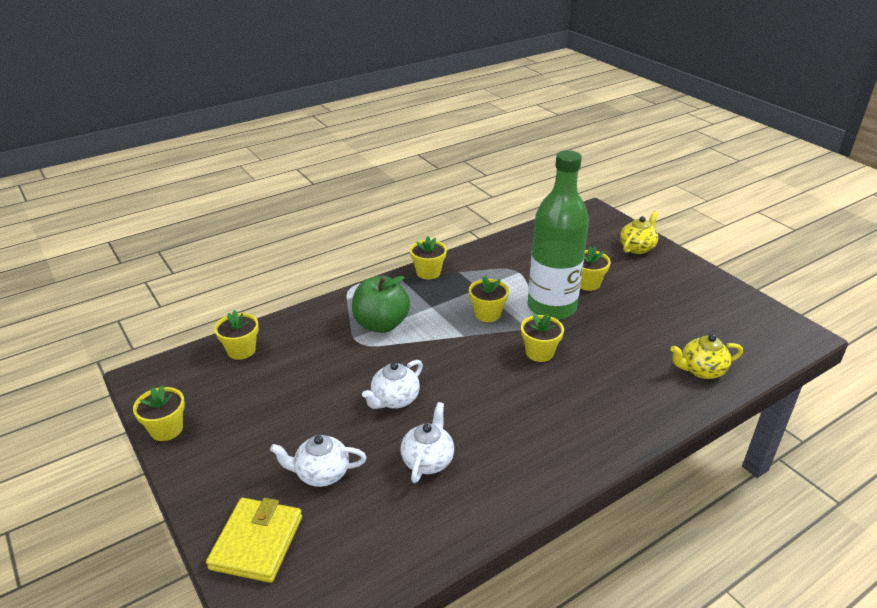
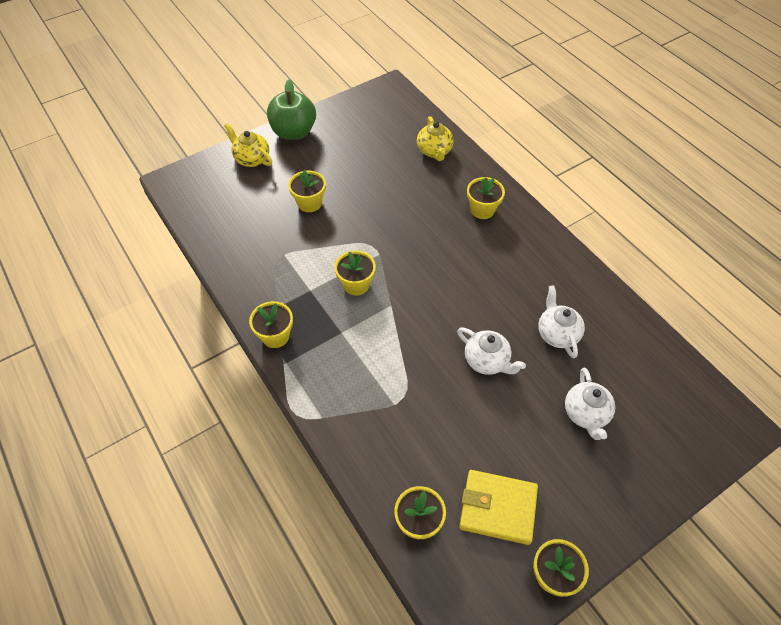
camera: 90 degrees left, 20 degrees up
yellow wallet [206,498,302,583] -> yellow wallet moved to [459,470,538,545]
green apple [352,276,410,333] -> green apple moved to [267,79,316,140]
white teapot [401,402,454,483] -> white teapot turned 60 degrees clockwise [538,285,585,358]
yellow flower pot [521,313,564,362] -> yellow flower pot moved to [467,177,505,219]
green bottle [528,150,589,320] -> none

